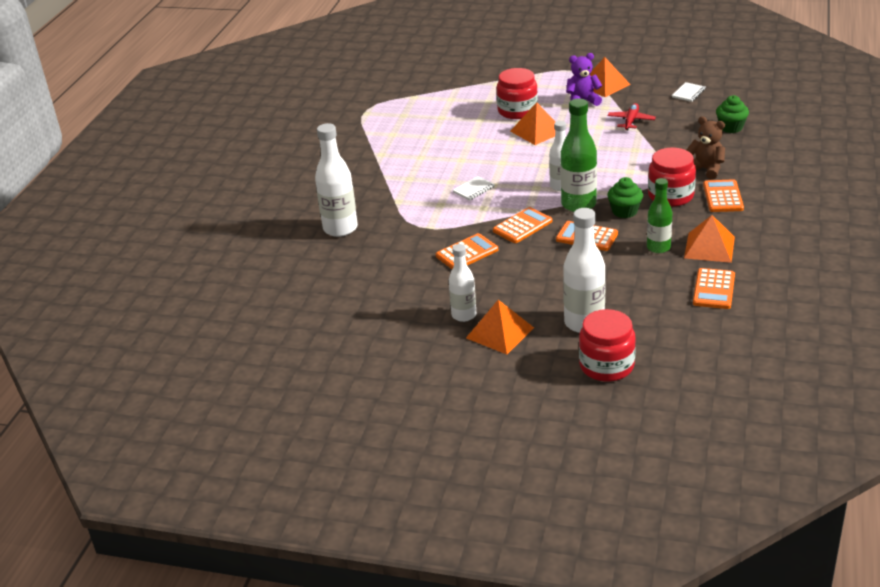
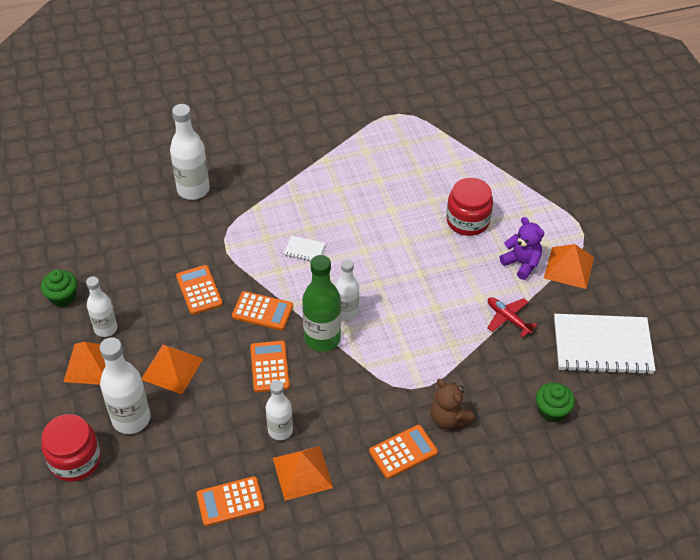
camera: 55 degrees right, 15 degrees up
orange calculator [436,233,498,269] -> orange calculator turned 135 degrees counterclockwise [176,265,223,315]
orange pyramid [510,102,555,145] -> orange pyramid moved to [141,345,203,394]
red plane [607,103,656,130] -> red plane turned 120 degrees counterclockwise [487,297,537,337]
green cupcake [607,177,643,218] -> green cupcake moved to [41,269,77,307]
green bottle [647,178,672,253] -> white bottle [266,380,293,440]
red jar [648,148,696,207] -> none
white notebook [672,82,706,102] -> white notebook [554,314,656,375], size x2.43
brown teddy bear [687,116,725,180] -> brown teddy bear turned 135 degrees clockwise [430,379,475,429]

